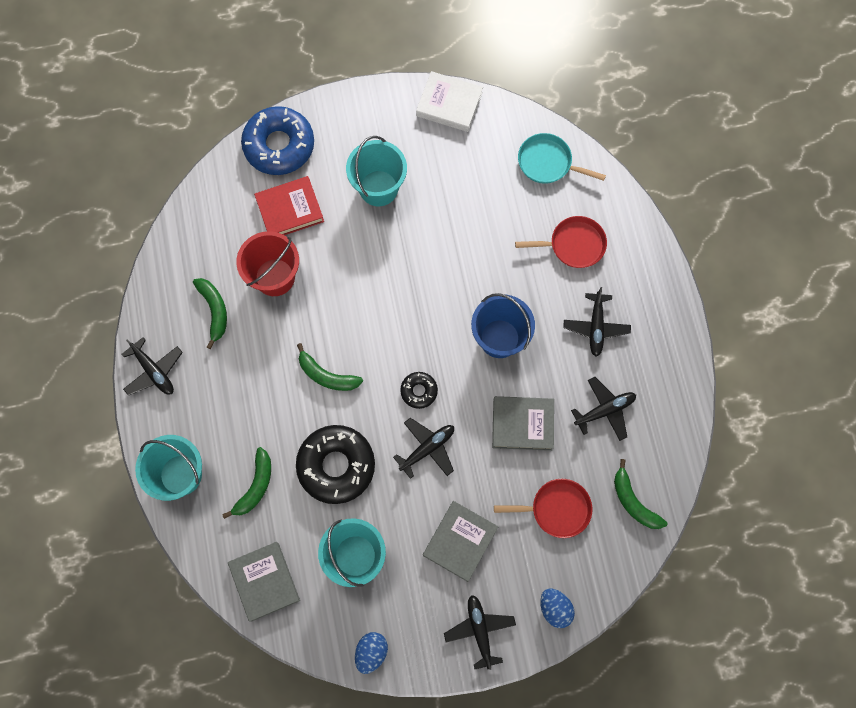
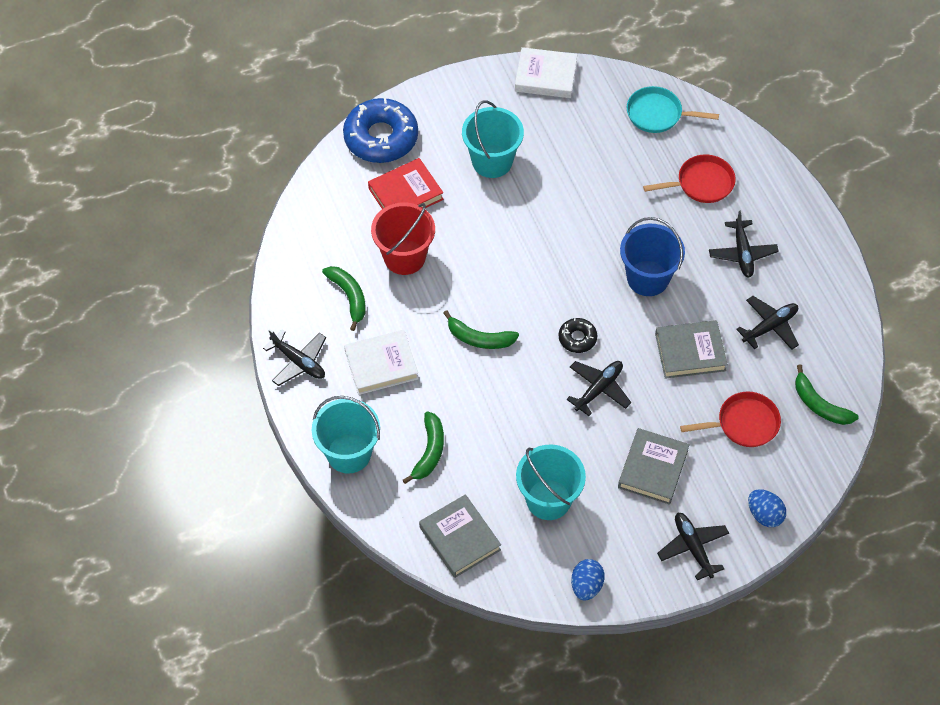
camera: 10 degrees left, 15 degrees down
black donut [296,425,375,504] -> none
none -> white book [344,330,419,395]

